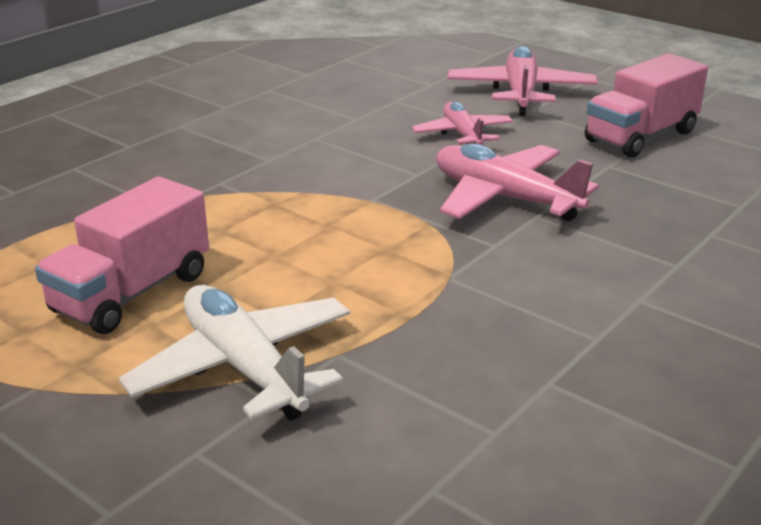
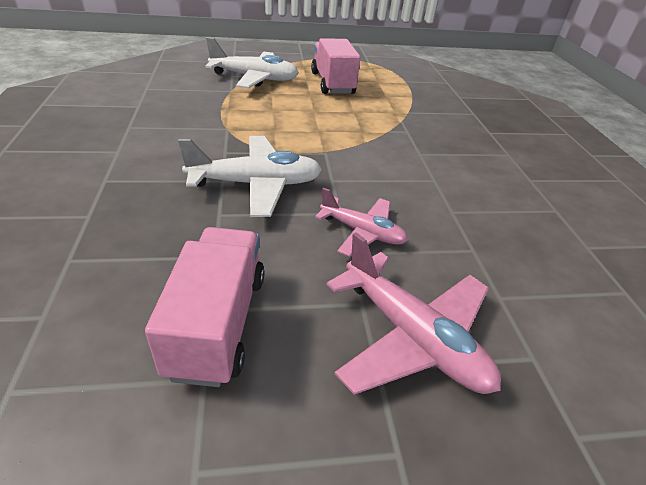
camera: 130 degrees right, 10 degrees up
pink plane [436,143,599,221] -> white plane [178,136,322,217]

